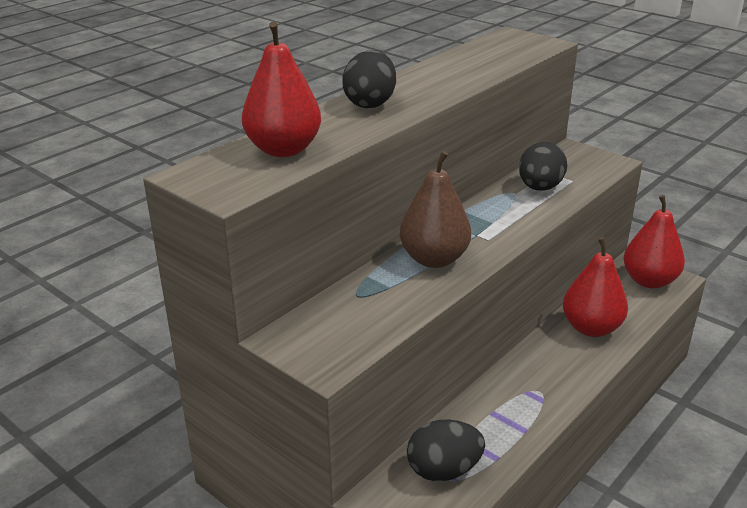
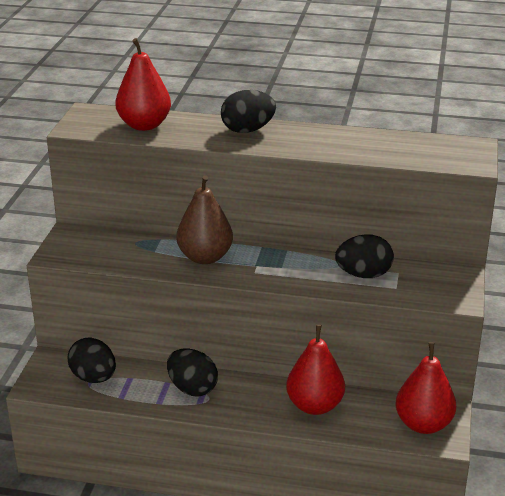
camera: 60 degrees right, 0 degrees up
none -> black egg [167,348,218,397]

